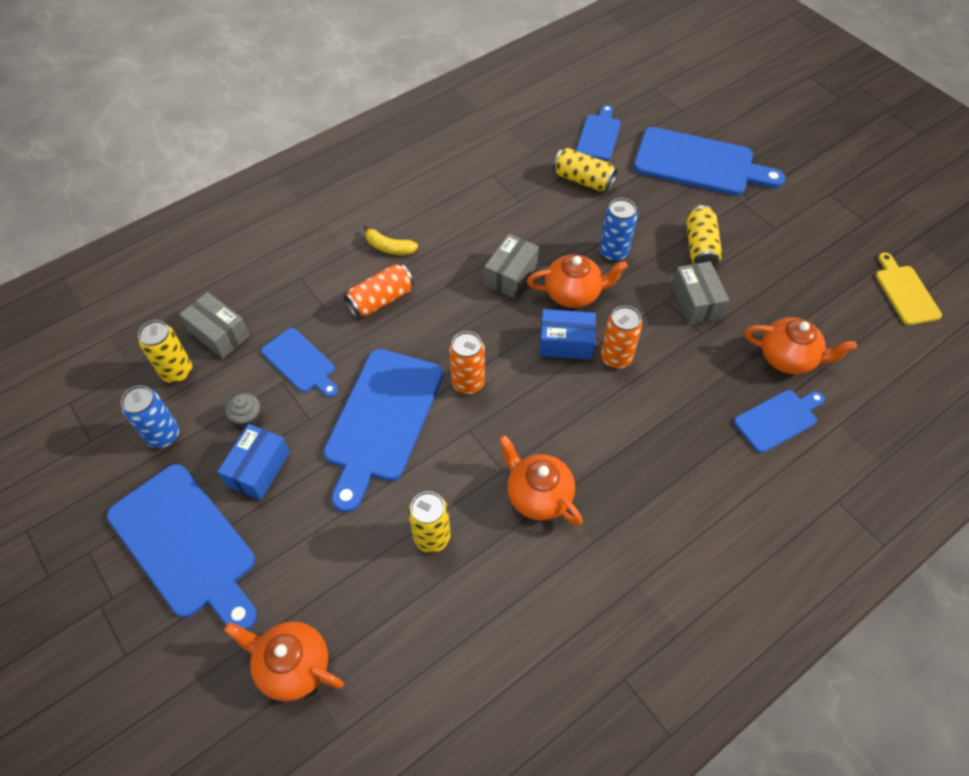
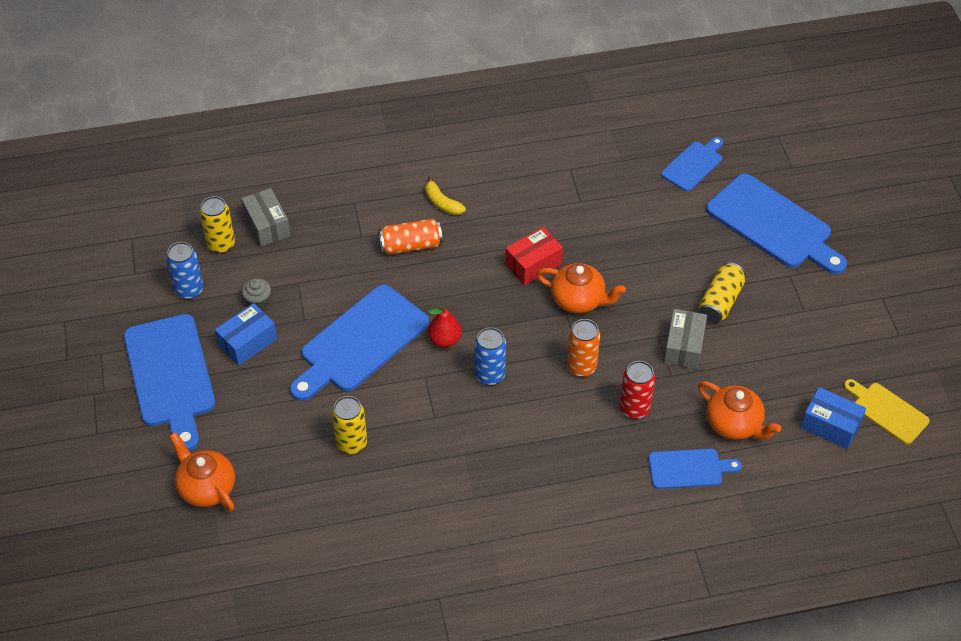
camera: 25 degrees right, 5 degrees down
blue cutting board [261,328,338,397] -> none
orange can [449,331,485,394] -> red pear [428,305,462,348]
grey box [484,234,539,298] -> red box [505,227,563,285]
orange teapot [499,435,583,526] -> none
blue box [539,309,596,360] -> blue box moved to [801,387,866,449]
yellow can [553,148,617,192] -> none
blue can [599,198,637,262] -> blue can moved to [475,327,506,386]
yellow cutting board [876,253,942,325] -> yellow cutting board turned 60 degrees counterclockwise [844,379,930,444]
none -> red can [620,361,655,419]

